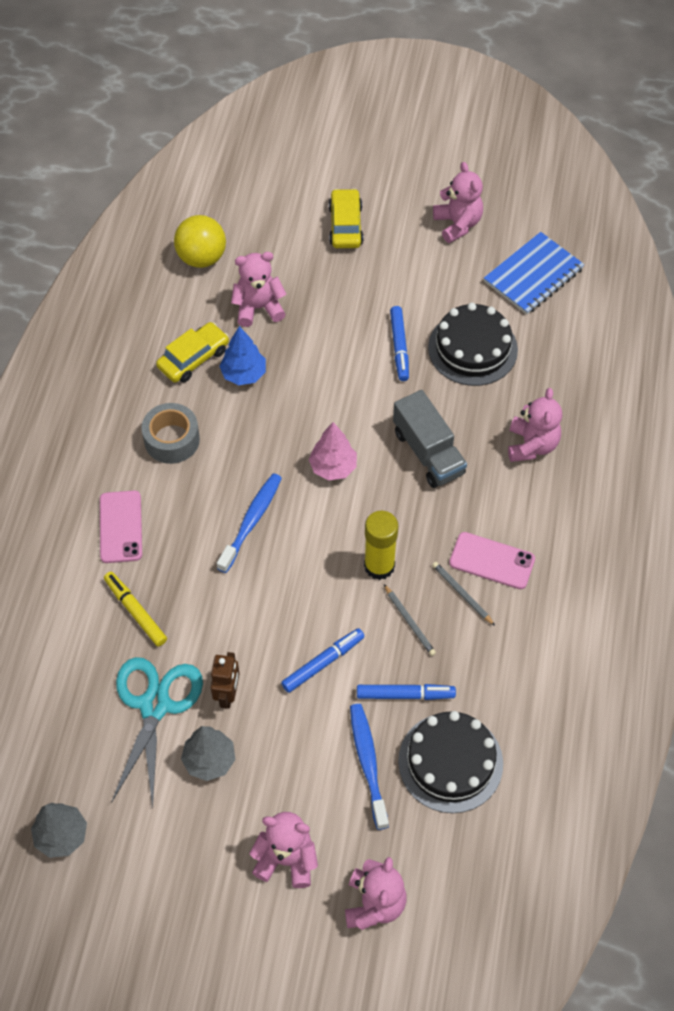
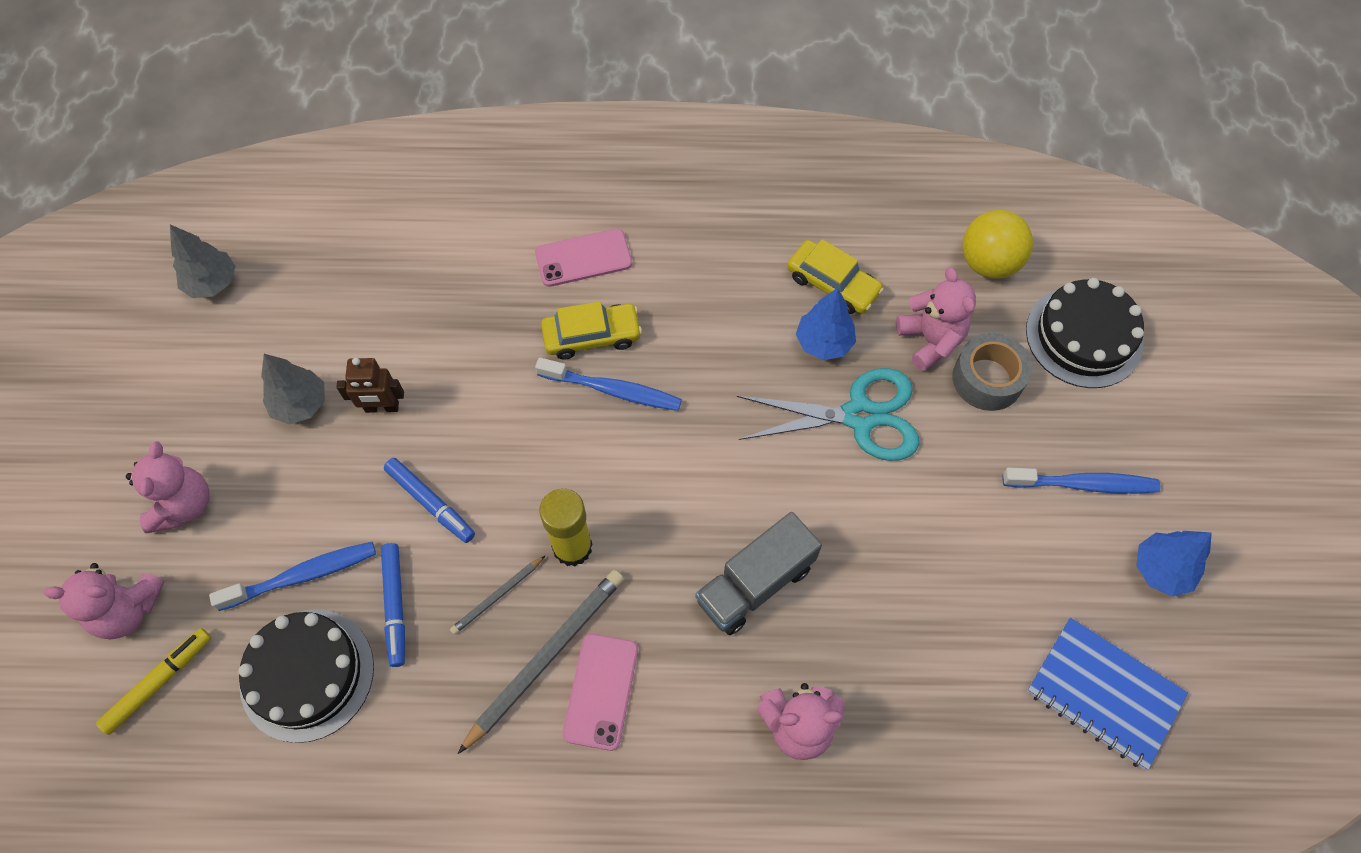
camera: 80 degrees right, 5 degrees up
yellow marker [104,572,167,647] -> yellow marker moved to [96,628,211,735]
turquoise scissors [112,657,203,809] -> turquoise scissors moved to [737,368,919,461]
grey tape [142,403,200,464] -> grey tape moved to [953,333,1032,411]
pink tree [309,422,357,480] -> none
yellow car [329,188,364,248] -> yellow car moved to [541,301,642,360]
blue marker [390,306,409,381] -> none
black cake [428,303,518,386] -> black cake moved to [1026,278,1144,388]
grey pencil [432,562,495,626] -> grey pencil [458,570,624,754], size x1.93
pink teddy bear [433,162,483,243] -> blue tree [1136,531,1212,597]
none -> blue toothbrush [1003,468,1160,494]

